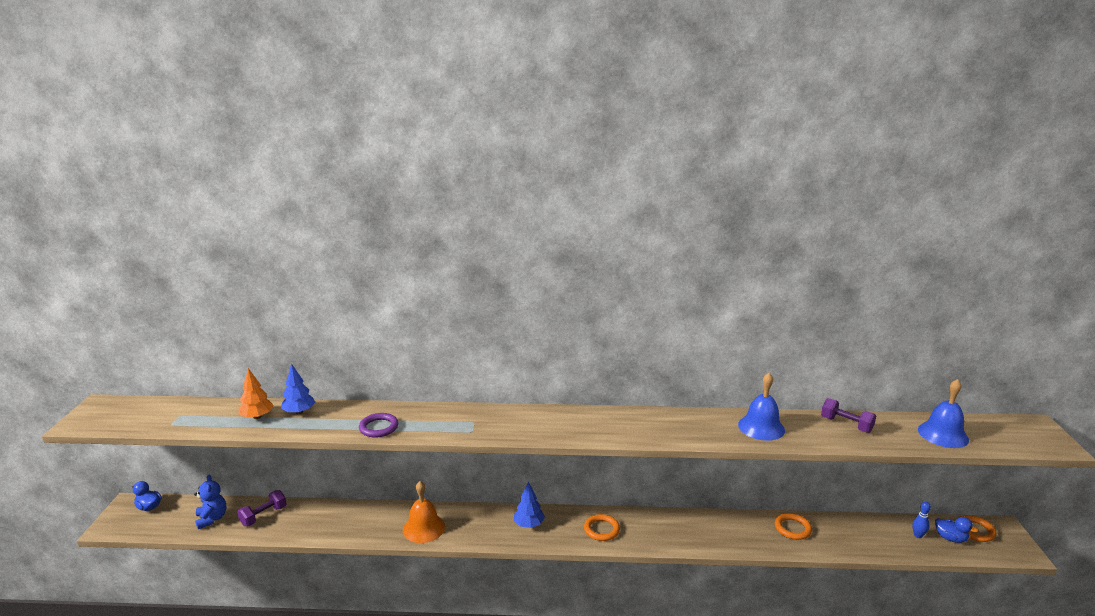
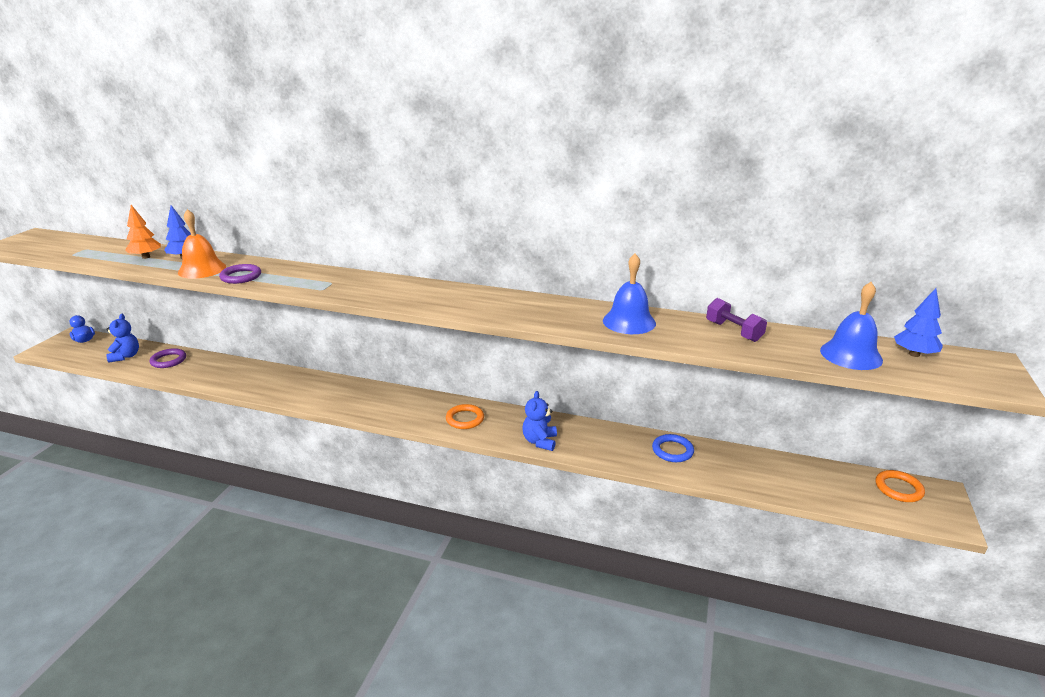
camera: 15 degrees right, 5 degrees up
purple dumbbell [237,490,287,526] -> purple ring [149,348,186,368]
orange bell [403,481,445,543] -> orange bell moved to [178,209,226,279]
blue tree [514,482,545,528] -> blue tree moved to [894,288,943,357]
orange ring [775,513,812,540] -> blue ring [652,434,694,462]
blue bowling pin [912,501,931,538] -> none
blue duck [935,517,979,543] -> none
none -> blue teddy bear [523,391,557,451]

